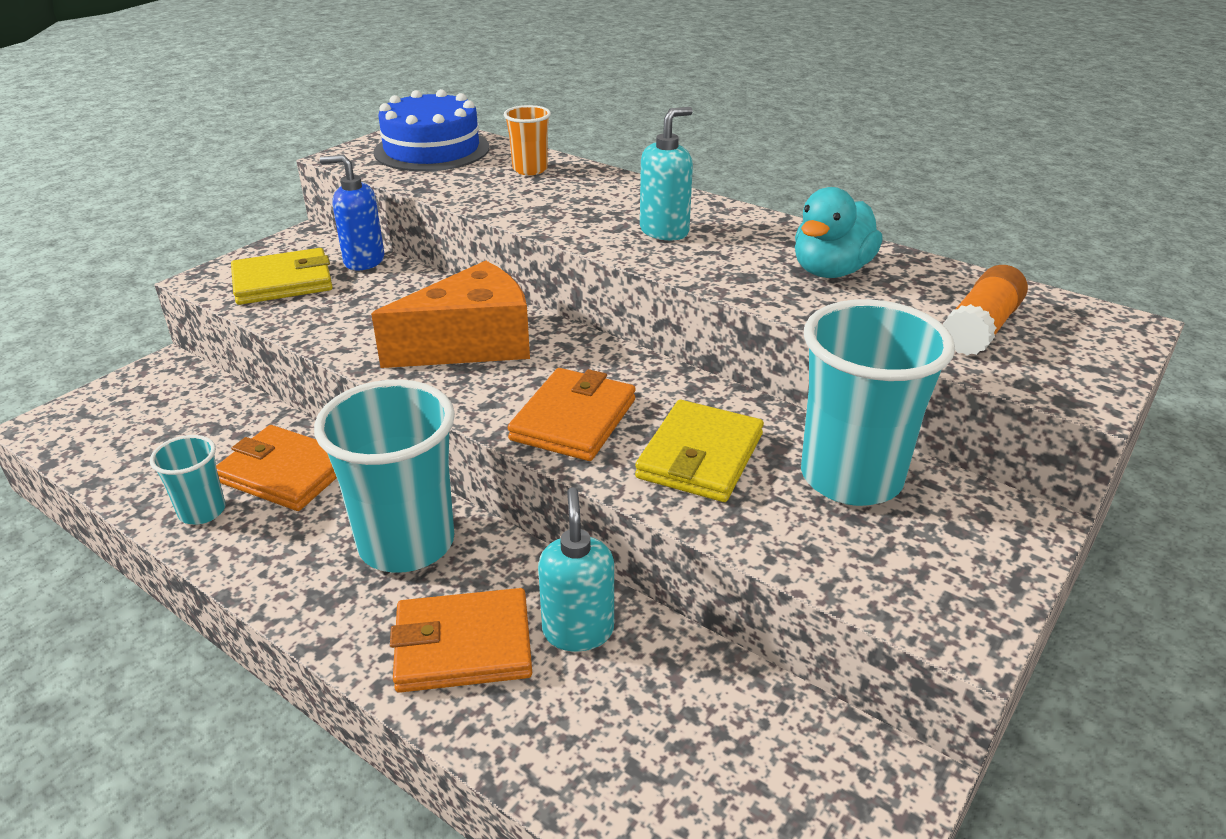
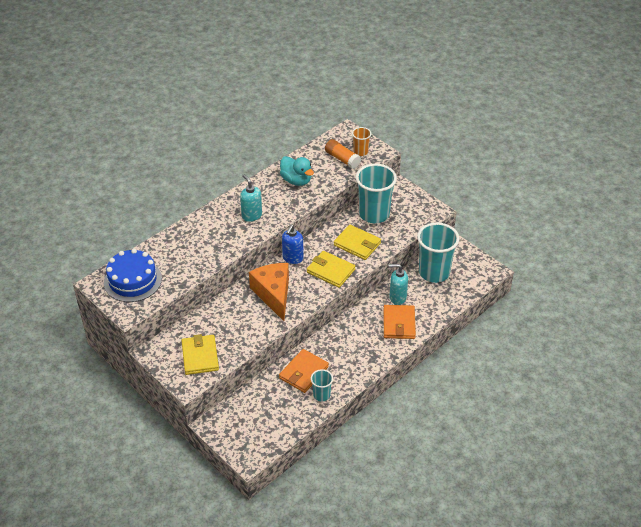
camera: 80 degrees left, 10 degrees up
turquoise cup [314,379,455,573] -> turquoise cup moved to [417,222,459,283]
blue soap dispenser [320,155,384,270] -> blue soap dispenser moved to [282,224,304,264]
orange cup [504,105,551,175] -> orange cup moved to [352,127,371,156]
orange wallet [508,368,636,461] -> yellow wallet [307,251,356,288]

